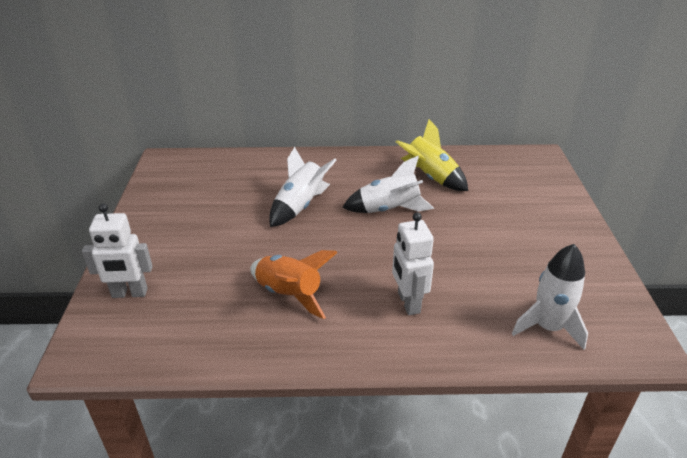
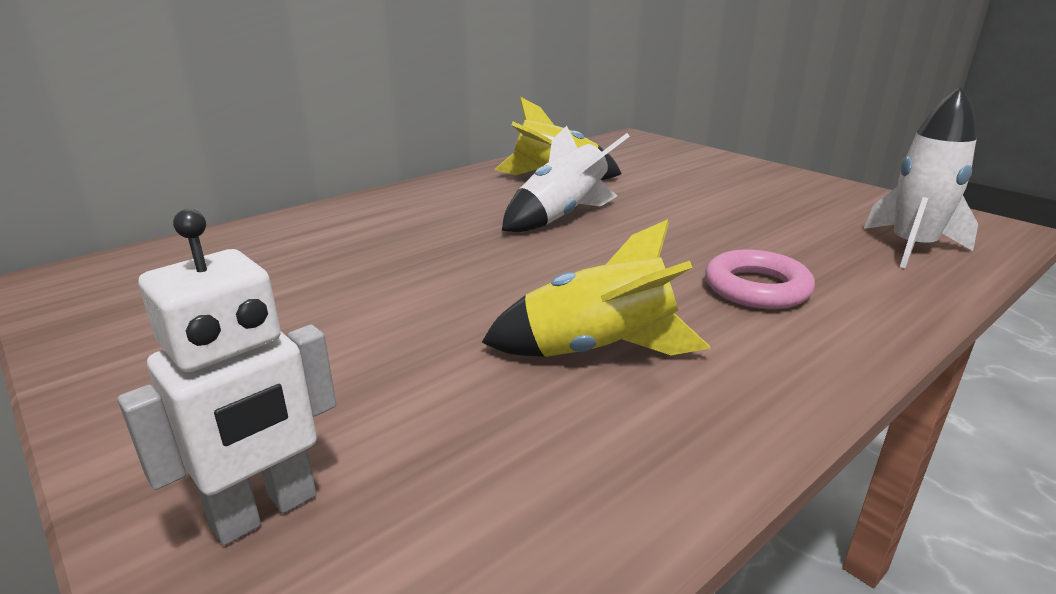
camera: 40 degrees left, 10 degrees down
orange rocket [250,250,338,319] -> yellow rocket [481,219,711,357]
white rocket [269,147,337,227] -> none
white robot [392,212,434,315] -> pink ring [705,249,815,309]

